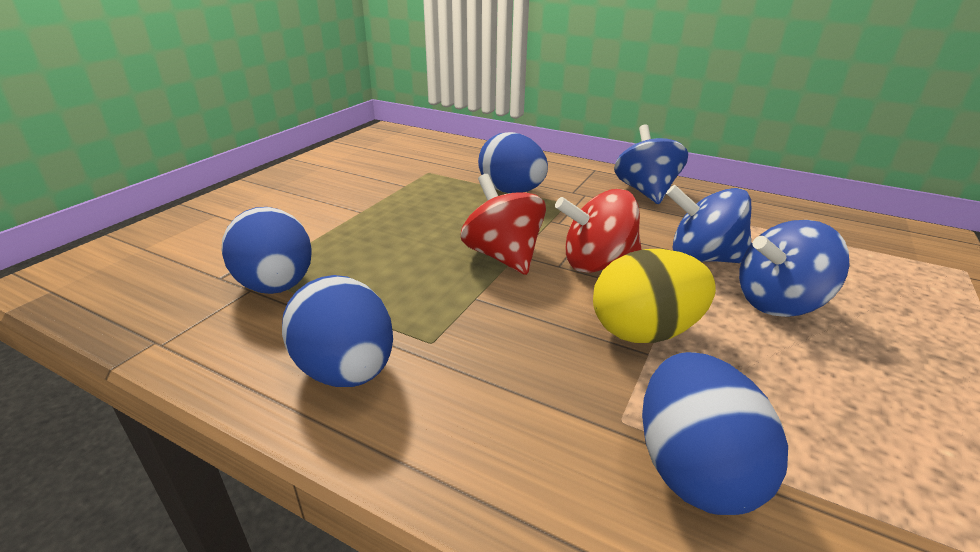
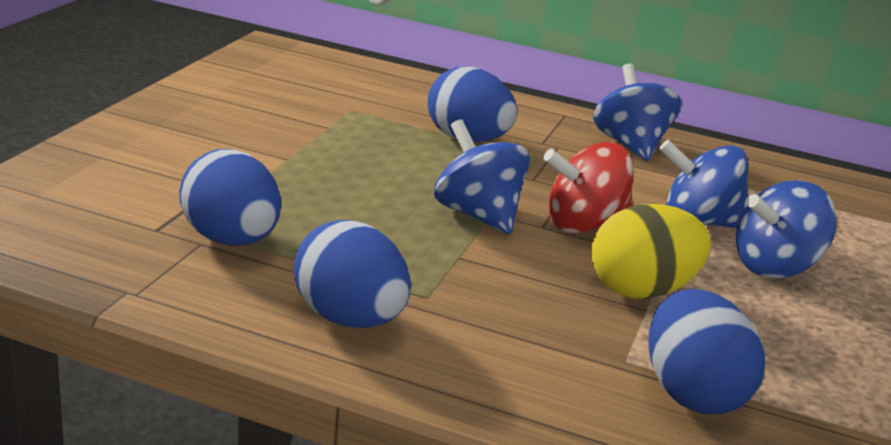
camera: 10 degrees left, 5 degrees down
red spinning top [461,174,546,275] -> blue spinning top [434,119,530,234]

